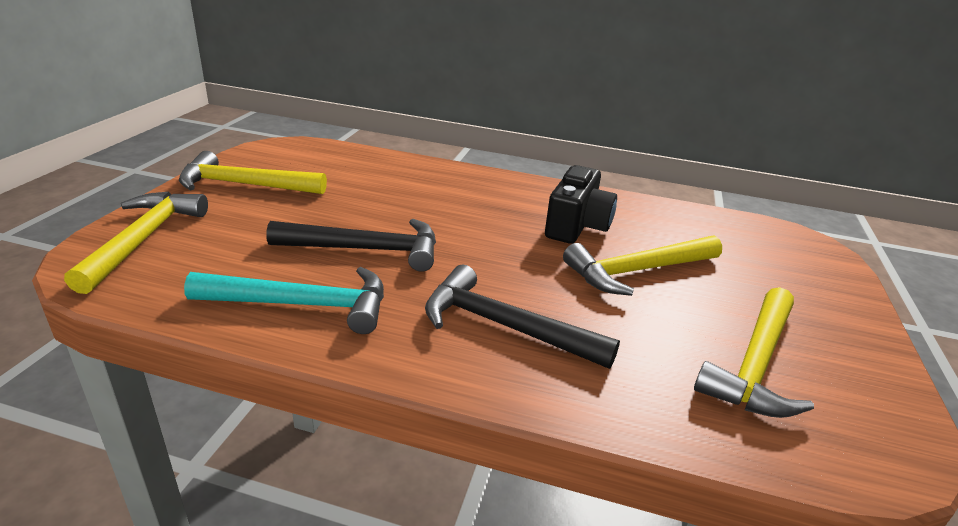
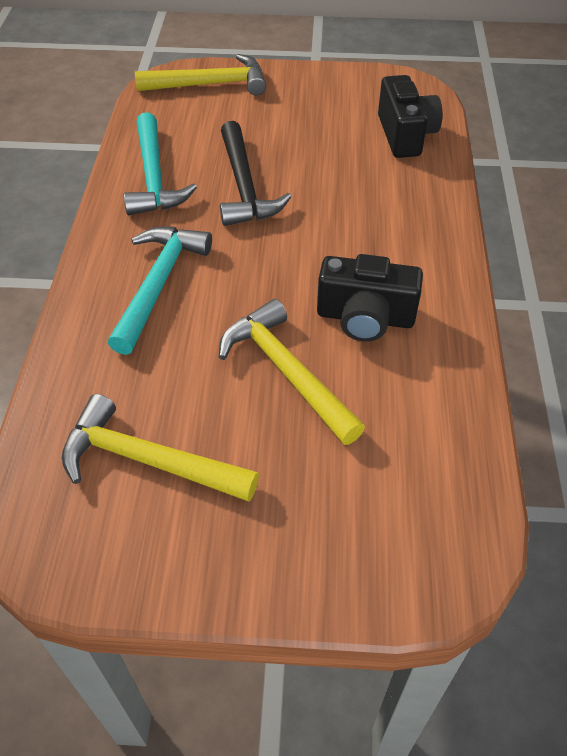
camera: 80 degrees right, 20 degrees up
yellow hammer [179,151,327,194] -> none
black hammer [425,265,620,369] -> turquoise hammer [108,227,212,355]
none -> black camera [378,75,442,158]

